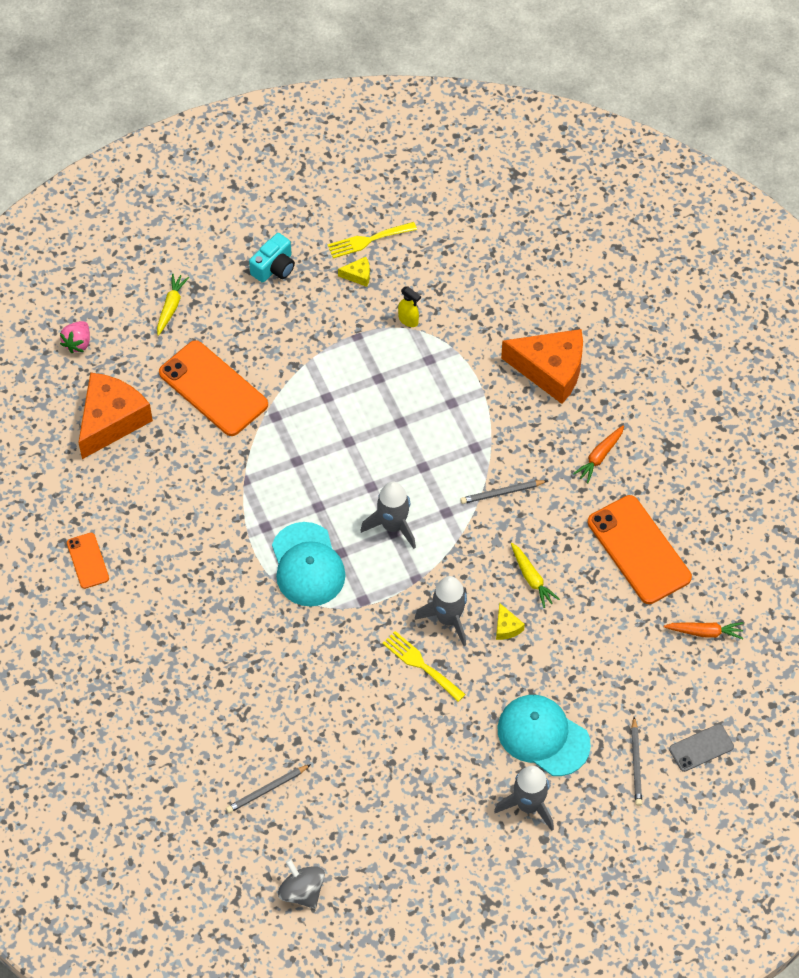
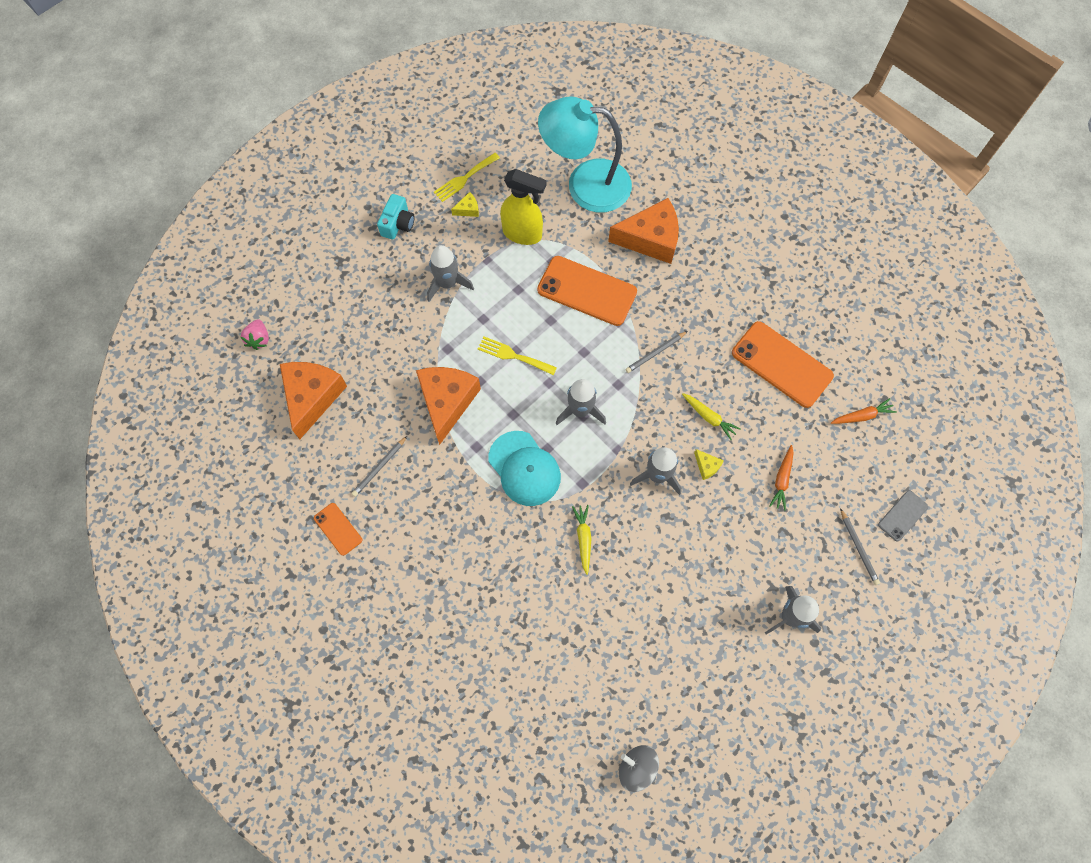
camera: 20 degrees left, 10 degrees up
yellow carrot [157,273,189,336] -> yellow carrot moved to [572,505,591,575]
orange phone [159,340,268,436] -> orange phone moved to [537,256,637,326]
grey pencil [226,764,311,813] -> grey pencil moved to [351,436,407,497]
yellow fork [382,631,466,702] -> yellow fork moved to [478,337,557,375]
yellow spray bottle [398,286,421,327] -> yellow spray bottle [500,169,547,245], size x2.15
turquoise cap [498,695,591,776] -> none
orange carrot [573,425,624,483] -> orange carrot moved to [769,445,794,511]
none -> orange cheese [416,367,481,445]
none -> grey rocket [427,245,474,302]
none -> turquoise lamp [538,96,632,213]

